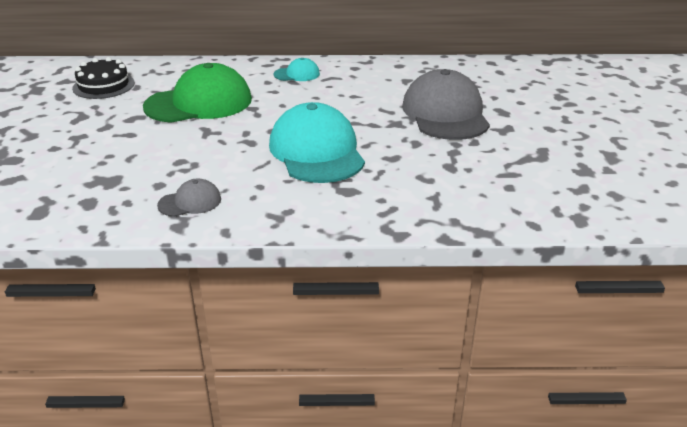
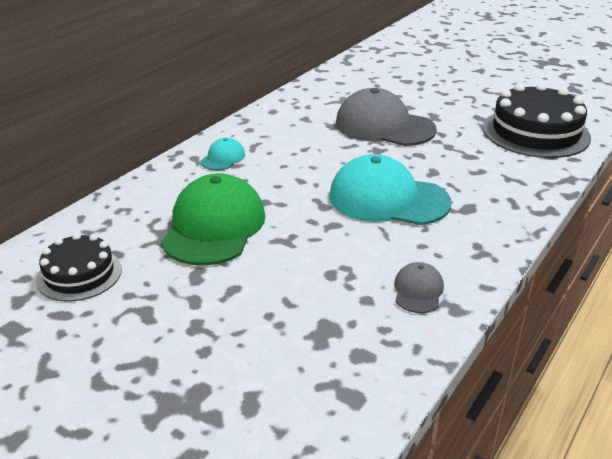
camera: 55 degrees left, 0 degrees up
none -> black cake [483,83,591,158]

